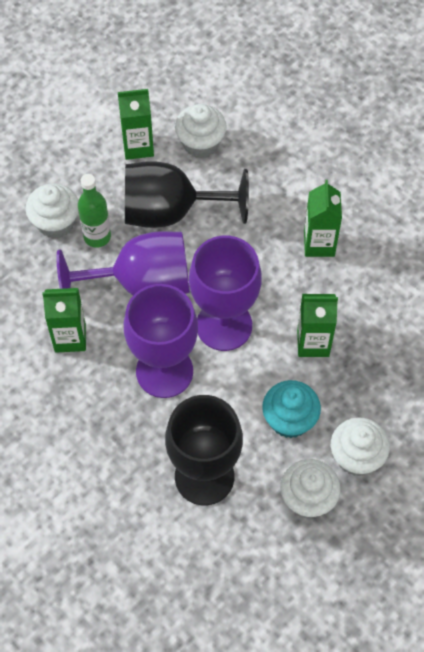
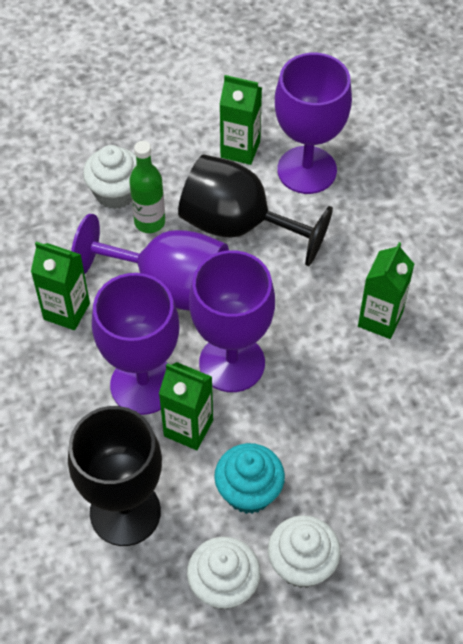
camera: 25 degrees right, 5 degrees down
white cupcake [175,104,227,158] -> purple goblet [275,53,352,194]
green carton [297,294,338,357] -> green carton moved to [159,362,213,450]

